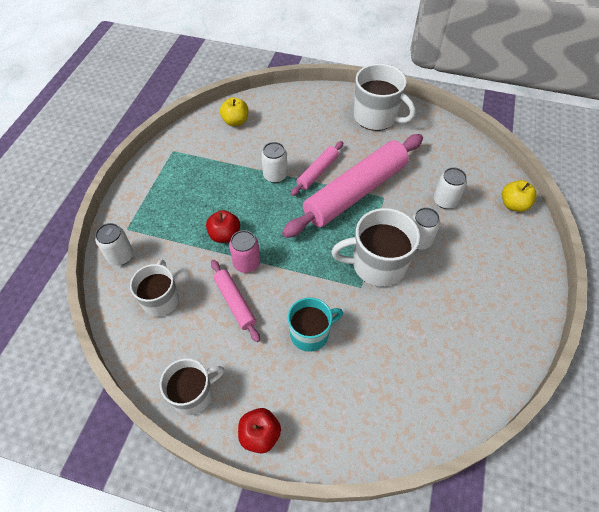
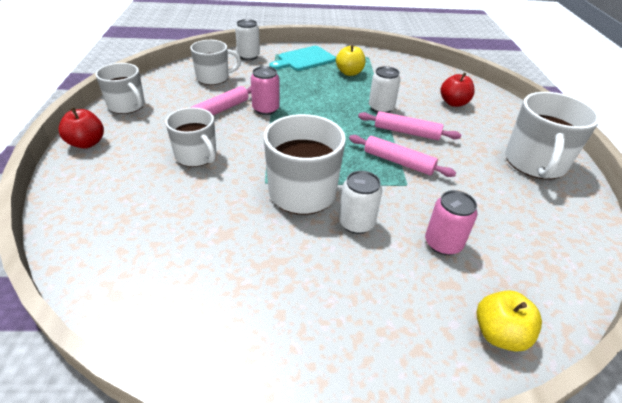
camera: 70 degrees right, 15 degrees down
red apple [206,210,240,243] -> red apple moved to [441,73,474,107]
yellow apple [220,97,249,126] -> yellow apple moved to [336,44,365,76]
pink rolling pin [282,134,423,238] -> pink rolling pin [349,135,456,177], size x0.47
turquoise mug [288,297,343,352] -> white mug [165,108,216,167]
white can [434,167,467,209] -> pink can [425,190,477,255]
none -> turquoise cutting board [269,46,336,71]

